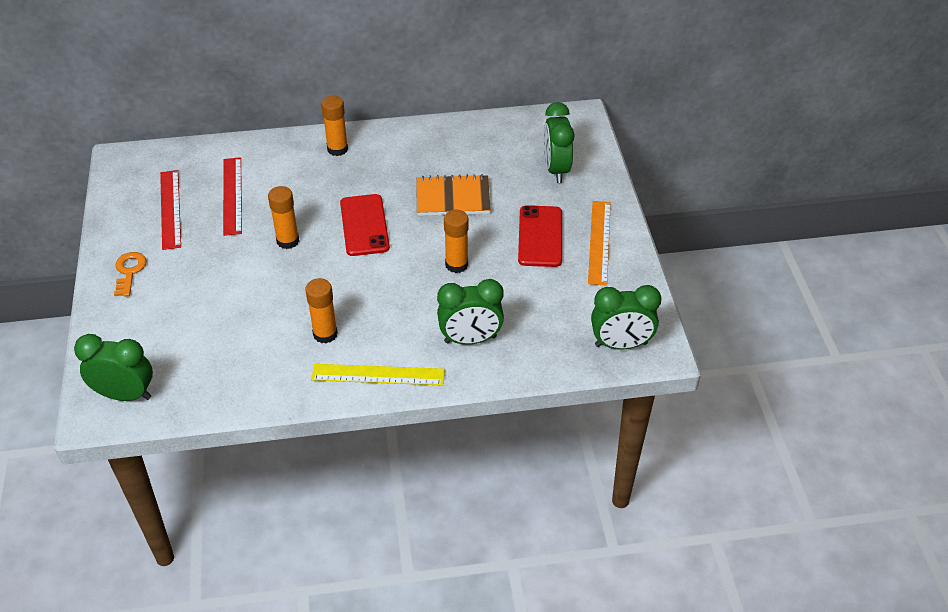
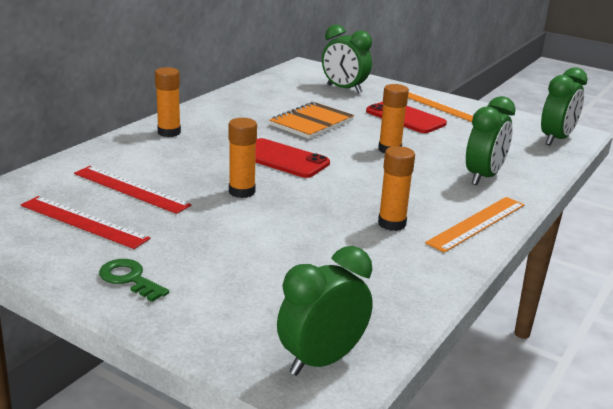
camera: 50 degrees left, 20 degrees down
orange key [114,252,147,297] -> green key [99,259,169,302]
yellow ruler [311,364,445,386] -> orange ruler [425,197,525,253]

